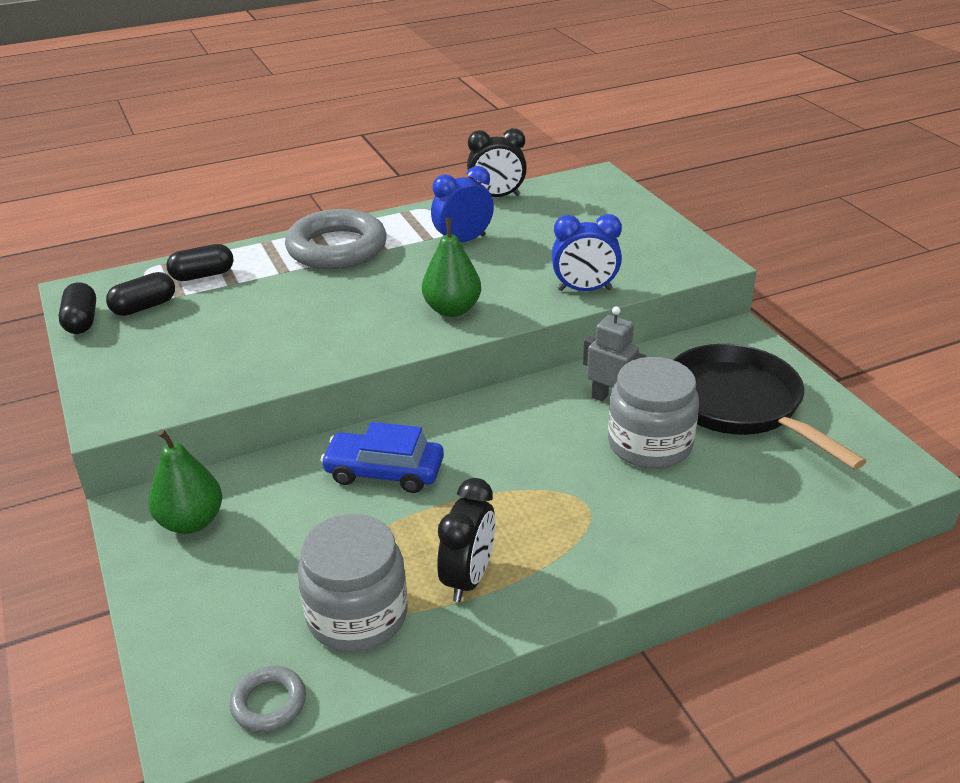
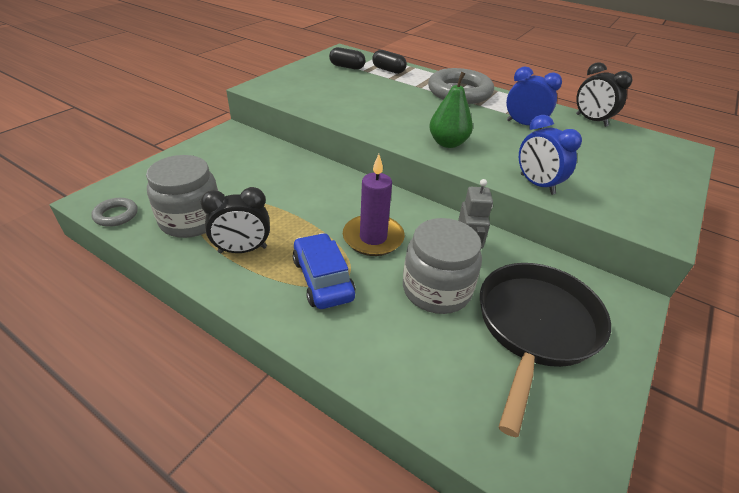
camera: 55 degrees right, 5 degrees up
black capsule [58,282,96,334] -> none
green pear [148,429,222,534] -> none
blue car [320,422,444,493] -> blue car moved to [293,233,356,309]
none -> purple candle [343,154,405,256]

